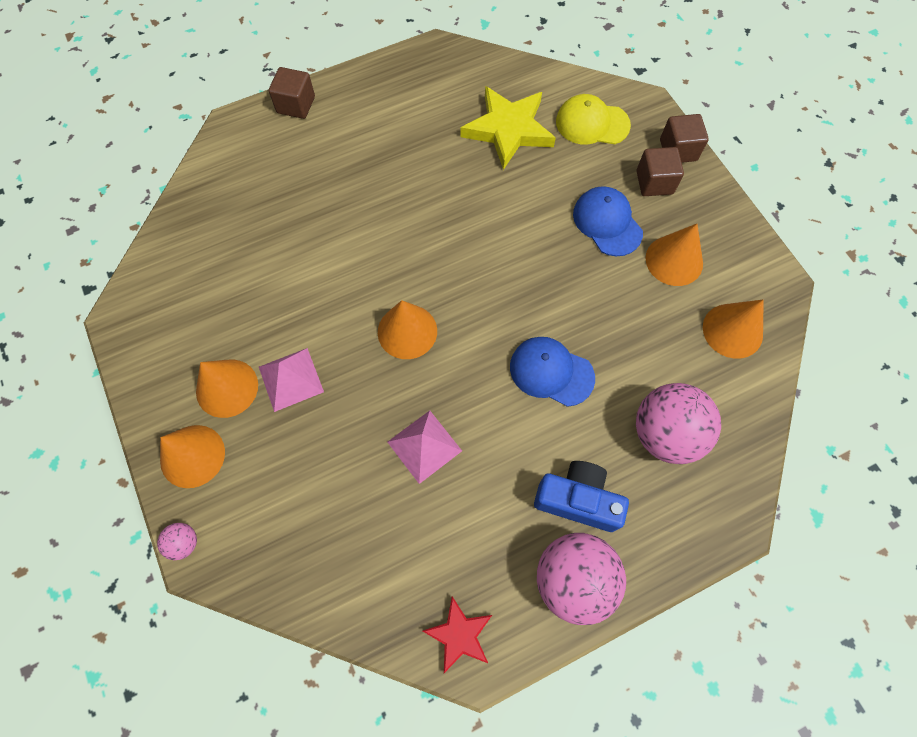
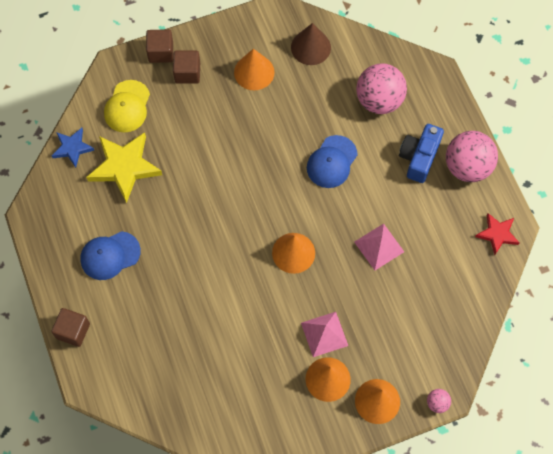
camera: 85 degrees left, 0 degrees up
blue cap [573,186,643,256] -> blue cap moved to [80,231,141,280]
orange cone [703,300,764,359] -> brown cone [291,23,331,65]
none -> blue star [52,128,95,168]

